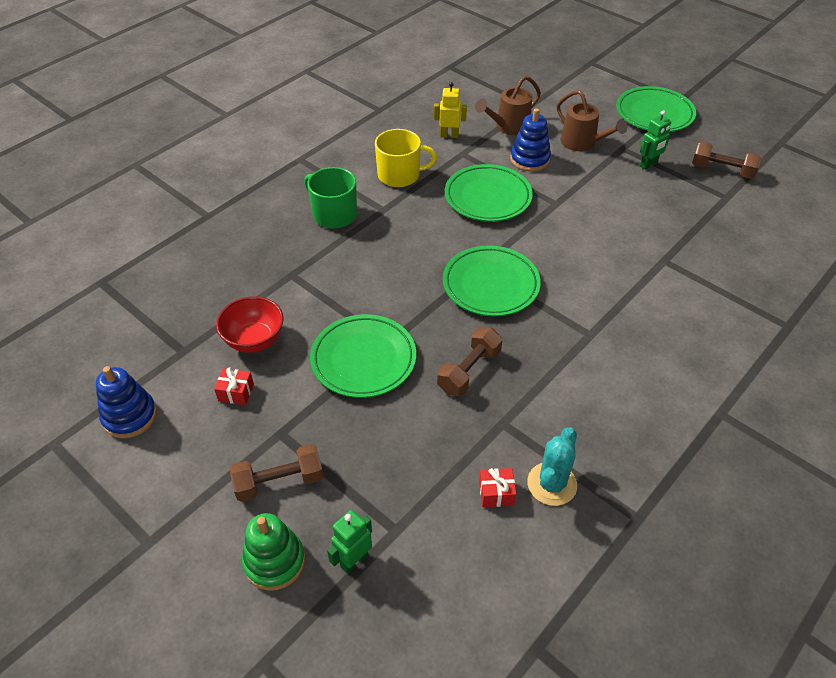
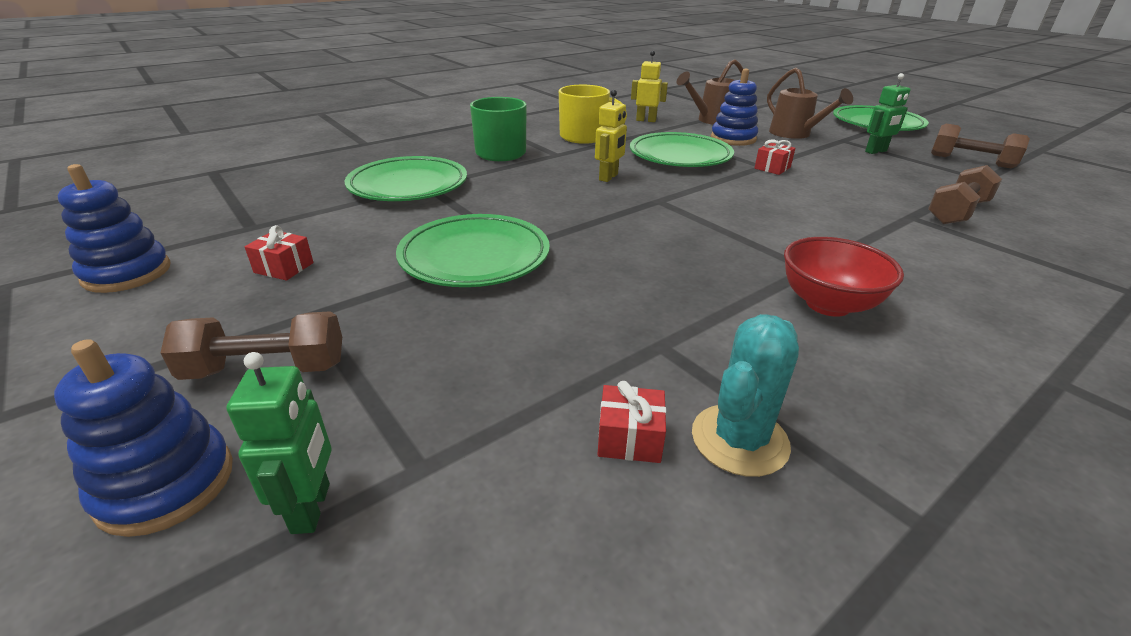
camera: 10 degrees right, 15 degrees down
red bowl [216,296,284,353] -> red bowl moved to [784,237,904,317]
green stacking toy [242,513,305,591] -> blue stacking toy [54,339,233,537]
green robot [327,510,372,574] -> green robot turned 120 degrees clockwise [227,352,332,534]
brown dumbbell [437,327,502,396] -> brown dumbbell moved to [928,165,1002,224]
green plate [443,245,541,316] -> green plate moved to [345,156,467,201]
none -> yellow robot [595,90,627,182]
none -> red gift [754,139,795,175]

